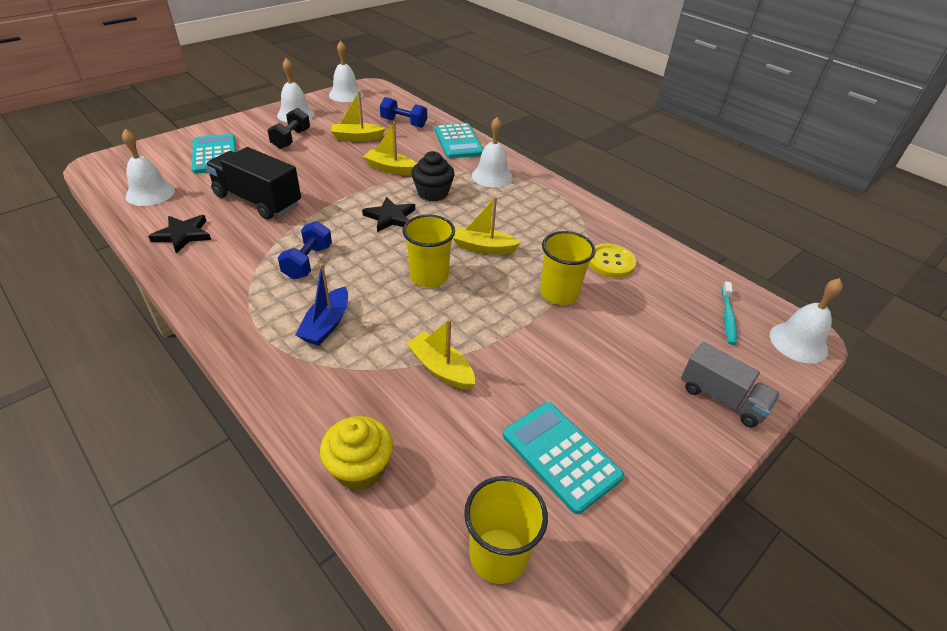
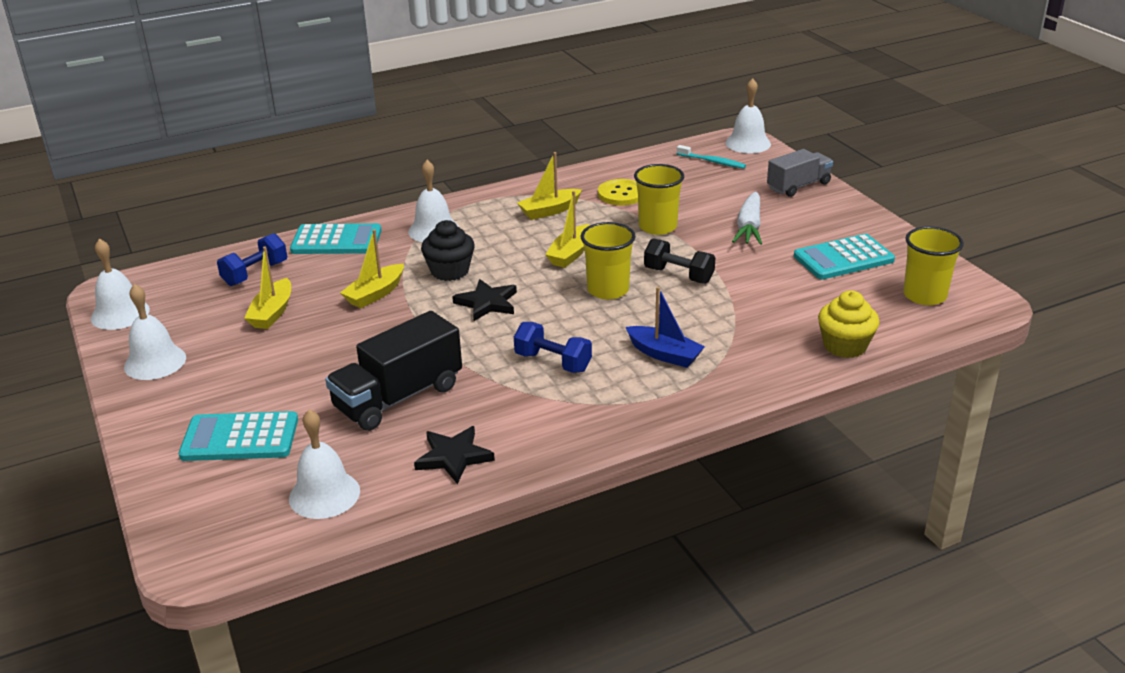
camera: 70 degrees left, 10 degrees down
black dumbbell [267,108,310,149] -> black dumbbell moved to [644,238,715,284]
yellow boat [406,319,475,390] -> yellow boat moved to [517,152,582,220]
none -> white carrot [732,191,762,245]

